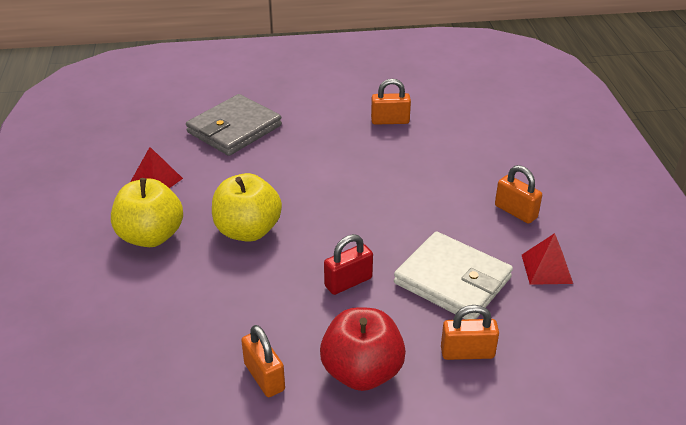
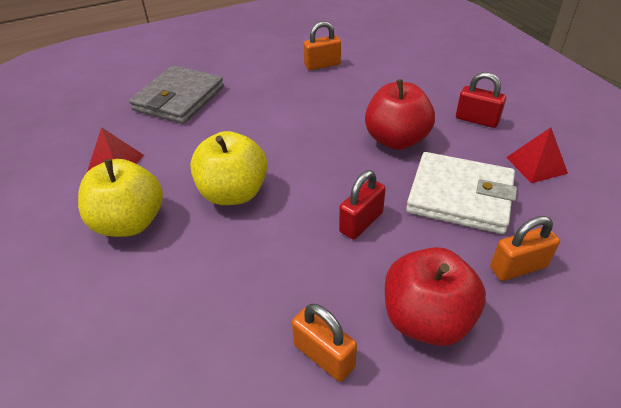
camera: 15 degrees left, 5 degrees up
orange padlock [495,165,542,224] -> red padlock [456,72,506,128]
none -> red apple [365,79,435,150]

